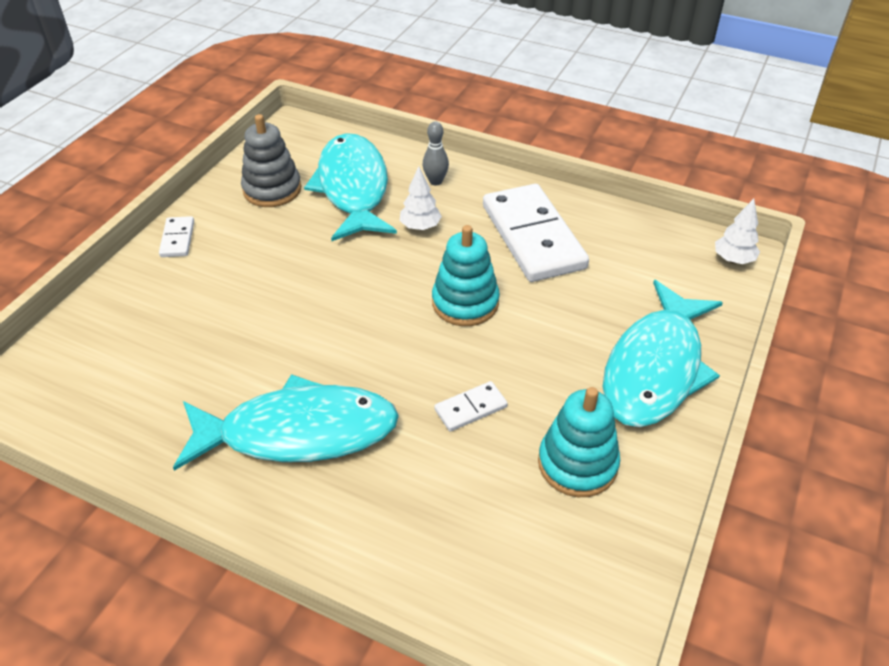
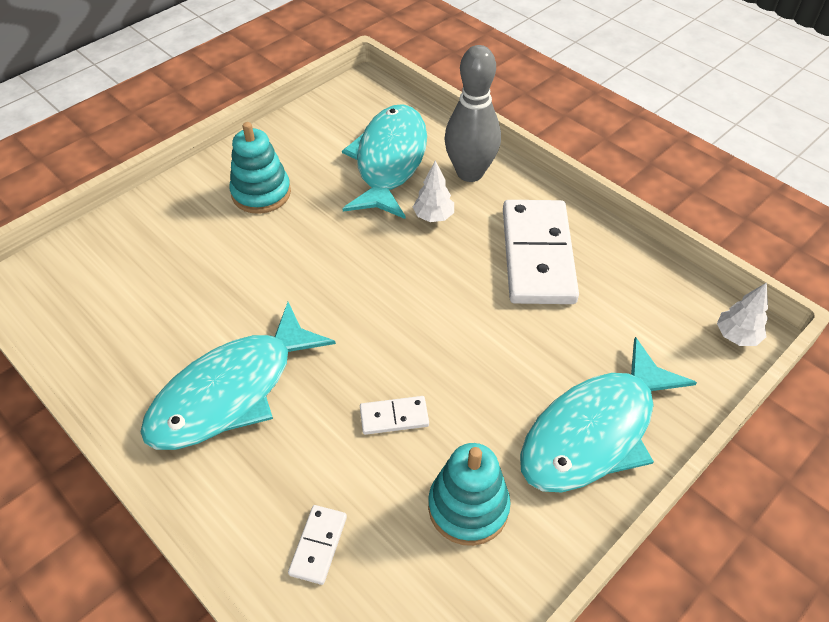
camera: 20 degrees right, 5 degrees up
white domino [159,216,194,257] -> white domino moved to [288,505,347,585]
turquoise fish [173,374,399,471] -> turquoise fish turned 120 degrees clockwise [141,302,336,450]
grey stacking toy [241,114,302,207] -> none
grey bowling pin [422,121,449,186] -> grey bowling pin [444,45,501,182], size x2.07
turquoise stacking toy [432,225,500,326] -> turquoise stacking toy moved to [229,122,291,214]

